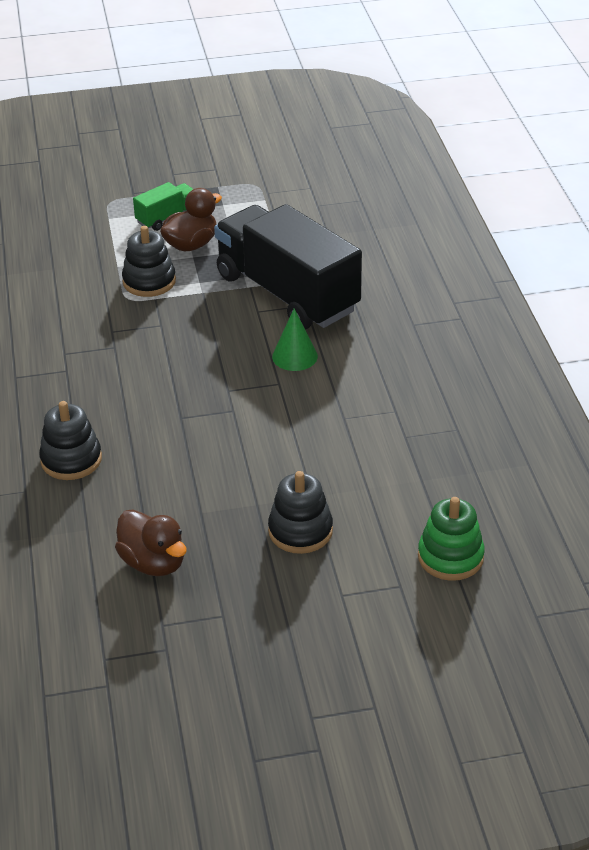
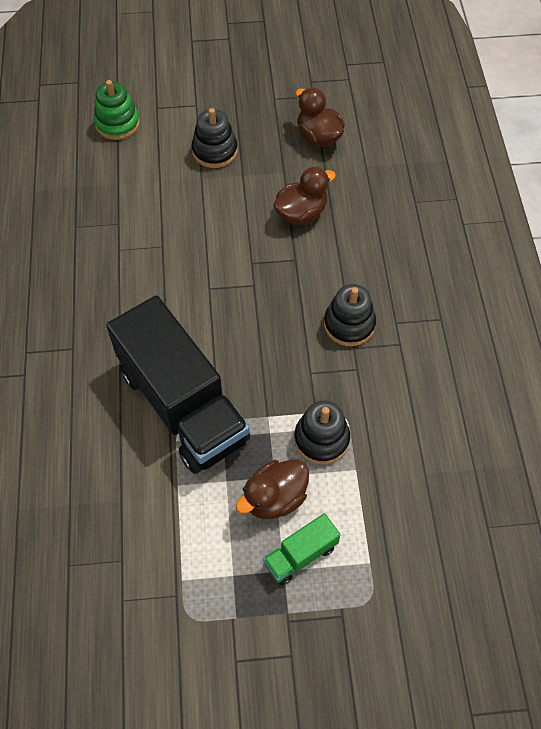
camera: 175 degrees left, 20 degrees up
black stacking toy [39,401,102,480] -> black stacking toy moved to [324,284,376,346]
green cone [272,309,318,371] -> none
none -> brown duck [273,167,336,225]

